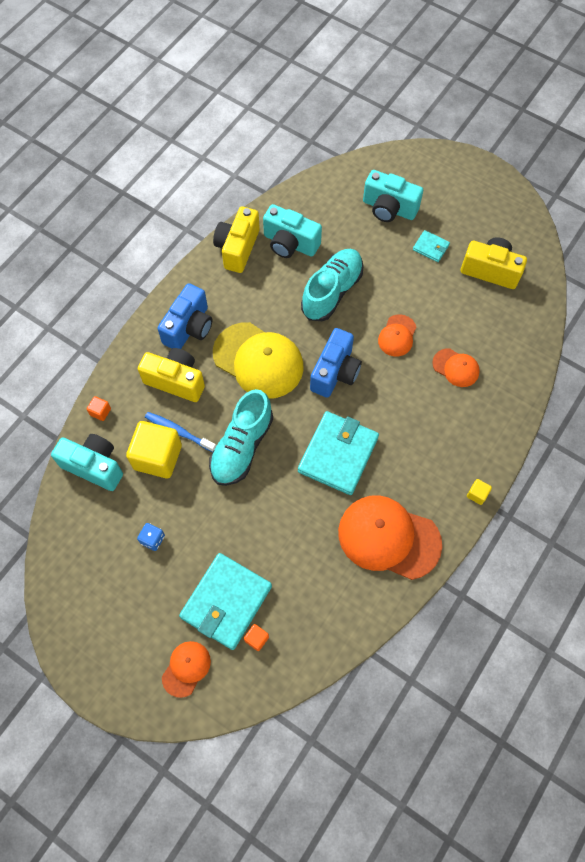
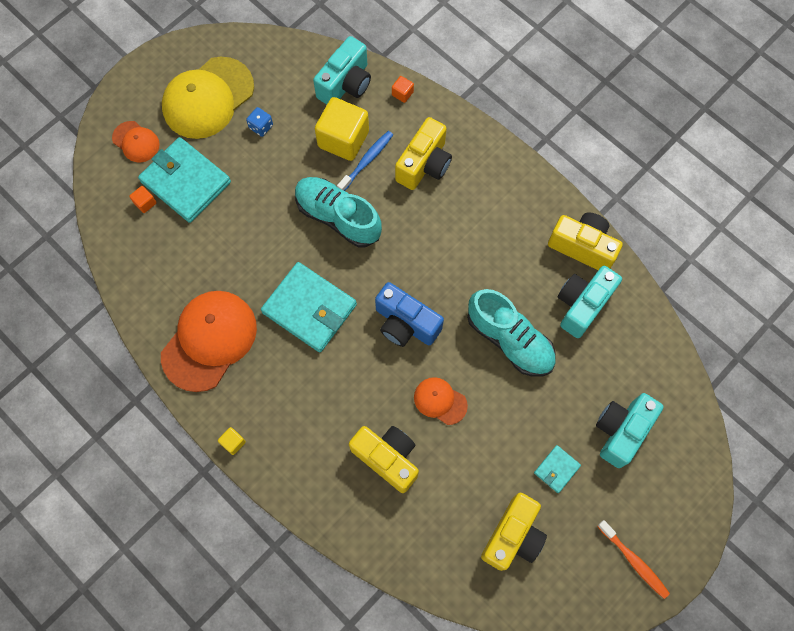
camera: 100 degrees right, 5 degrees up
blue camera [157,283,212,349] -> none
yellow cap [213,322,304,399] -> yellow cap moved to [162,57,254,139]
orange cap [432,348,480,387] -> yellow camera [349,426,419,493]
none -> orange toothbrush [597,520,670,599]

